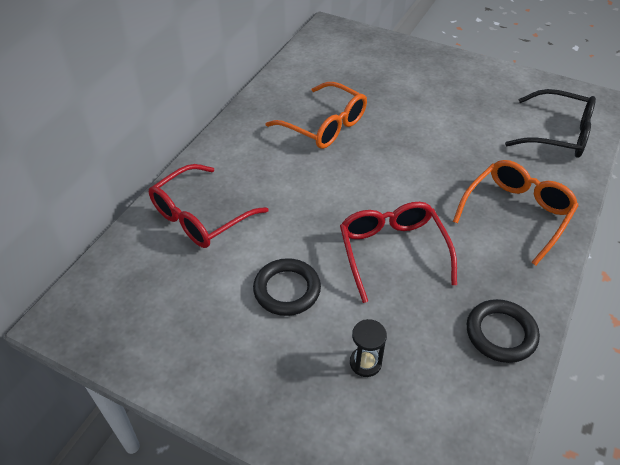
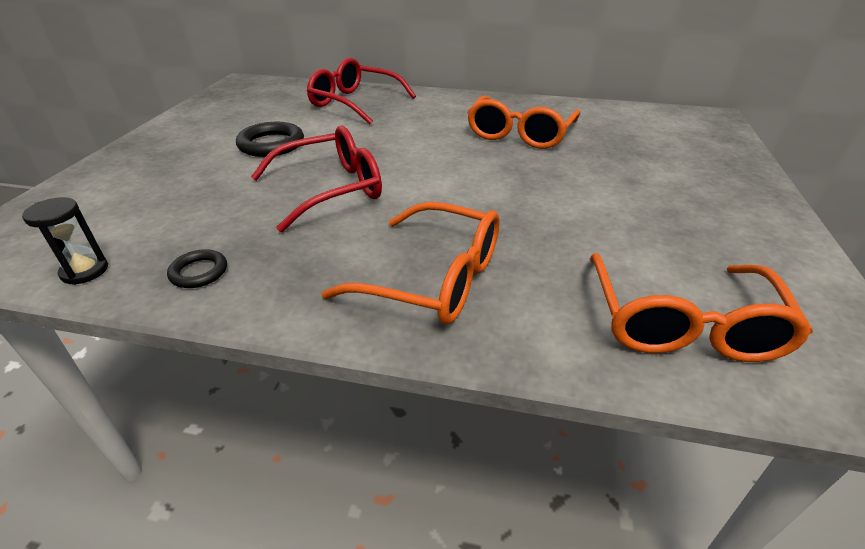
camera: 75 degrees right, 10 degrees down
black hourglass [350,319,387,377] -> black hourglass moved to [22,197,108,285]
black ring [467,299,540,363] -> black ring [167,249,227,288], size x0.57
black glasses [505,89,596,158] -> orange glasses [590,253,813,362]

